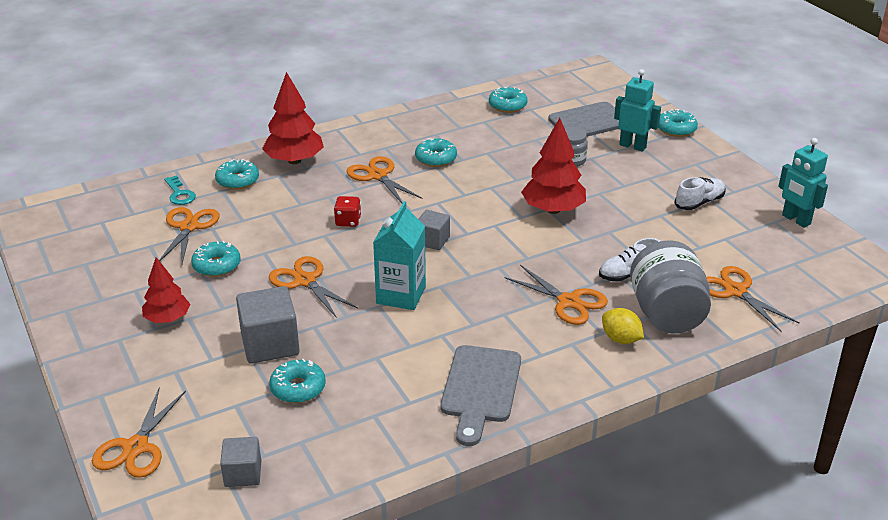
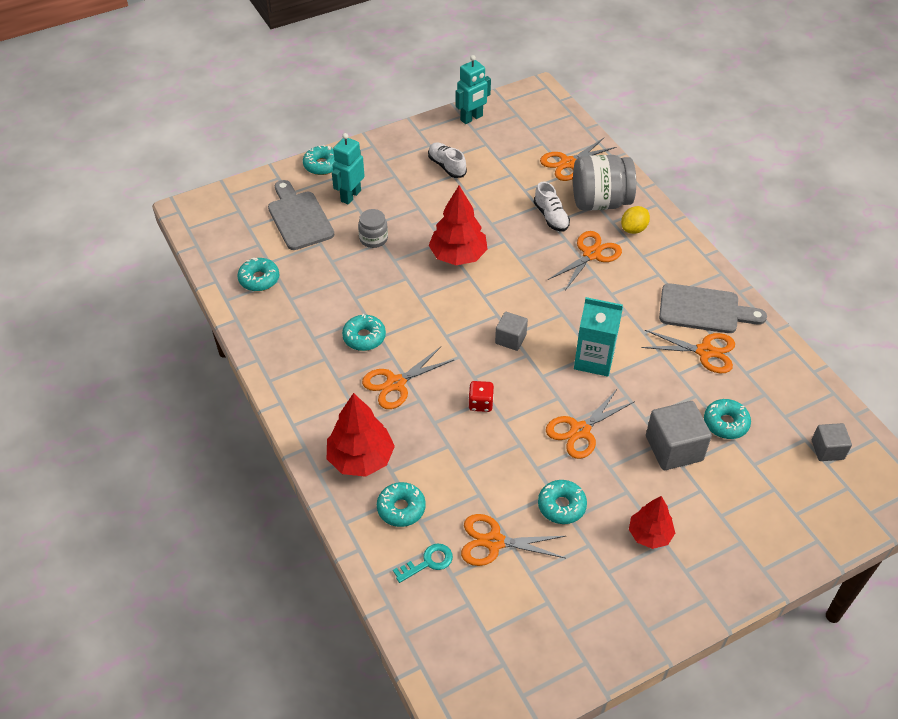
camera: 90 degrees left, 15 degrees up
orange scissors [92,389,186,478] -> orange scissors moved to [641,330,735,373]

